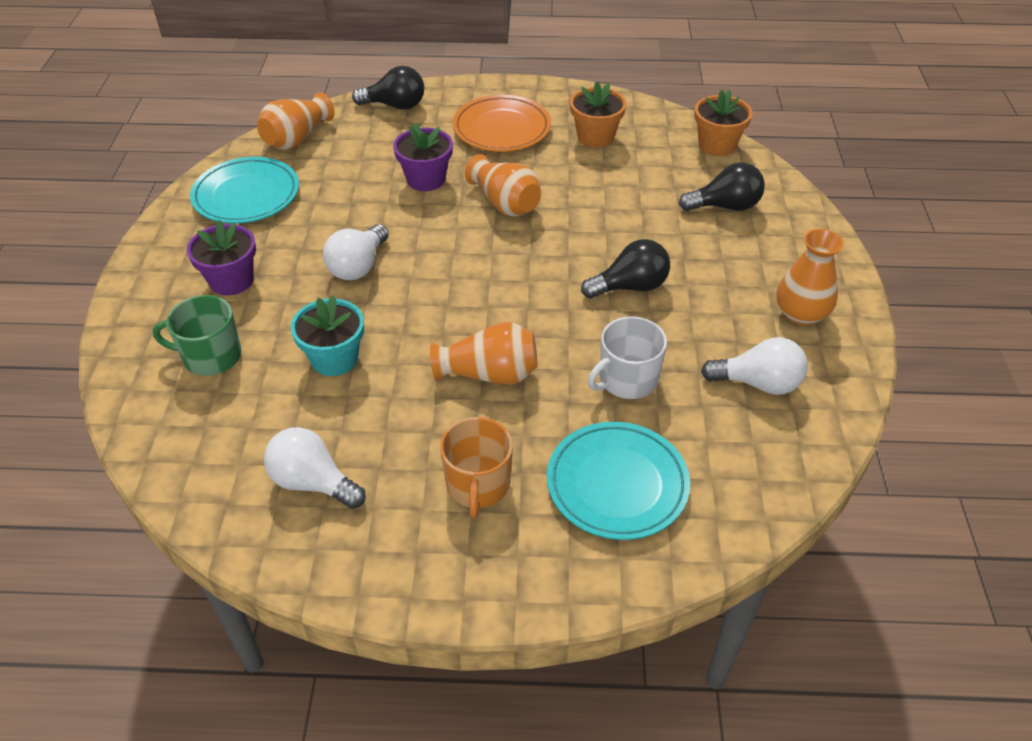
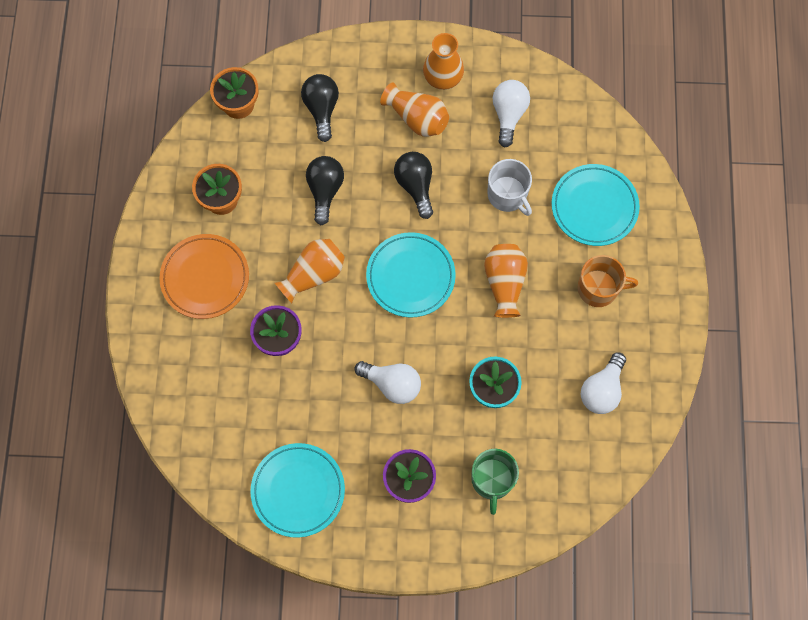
camera: 90 degrees left, 25 degrees up
orange vase [257,92,335,150] -> orange vase moved to [380,82,449,137]
black light bulb [352,66,424,110] -> black light bulb moved to [306,156,344,225]
none -> turquoise plate [366,232,456,318]

